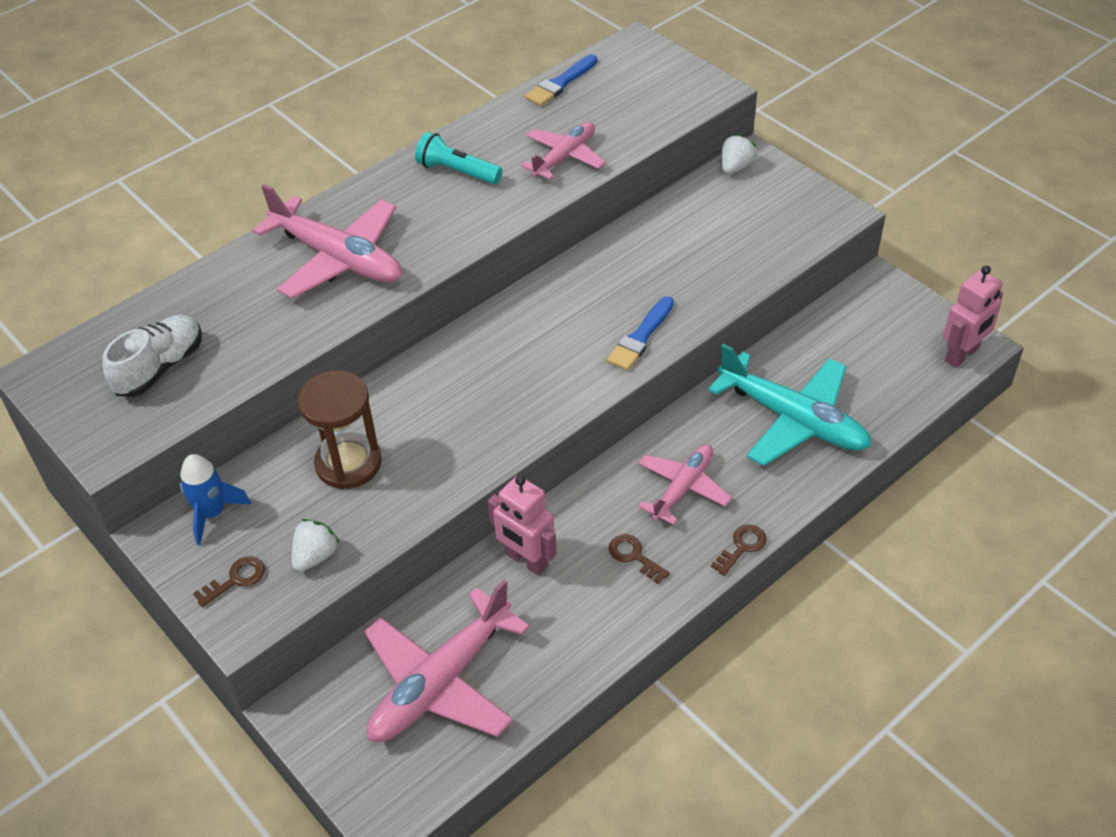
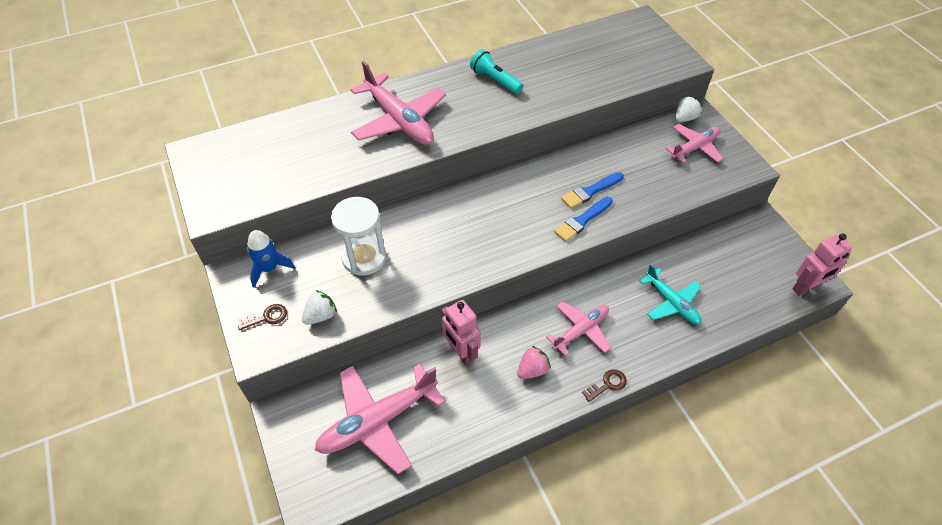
camera: 15 degrees right, 5 degrees up
white shoe [103,315,202,397] -> none
brown hourglass [298,371,382,489] -> white hourglass [331,197,386,276]
pink plane [521,122,605,180] -> pink plane moved to [665,124,723,163]
blue brush [525,55,597,106] -> blue brush moved to [561,172,624,209]
brown key [609,534,670,584] -> pink strawberry [517,346,551,379]
turquoise plane [708,344,872,466] -> turquoise plane [639,264,701,324], size x0.61

